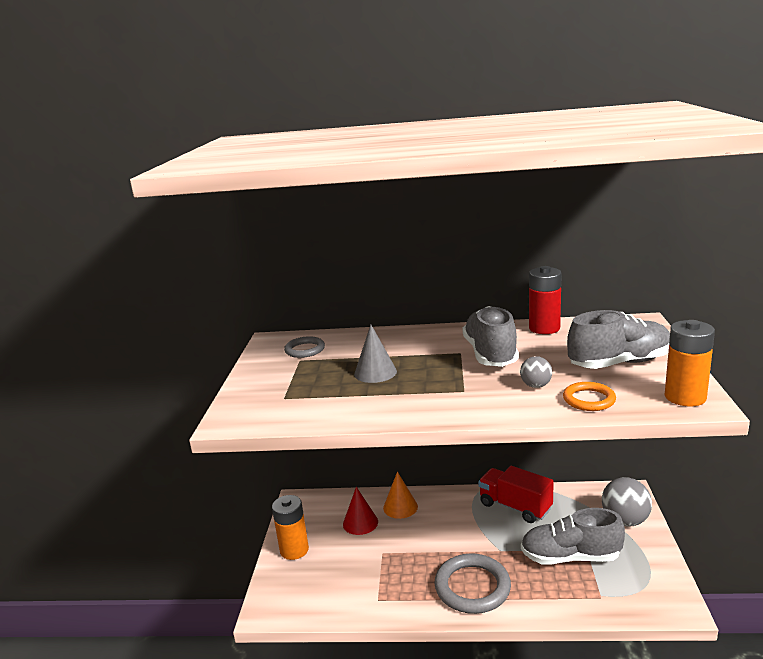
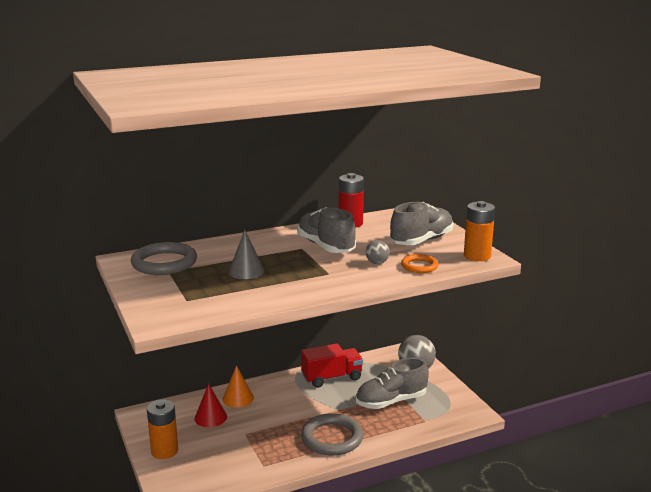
camera: 30 degrees left, 0 degrees up
grey ring [284,336,325,358] -> grey ring [131,242,197,275], size x1.77
red truck [478,466,554,523] -> red truck turned 150 degrees clockwise [301,344,363,388]

